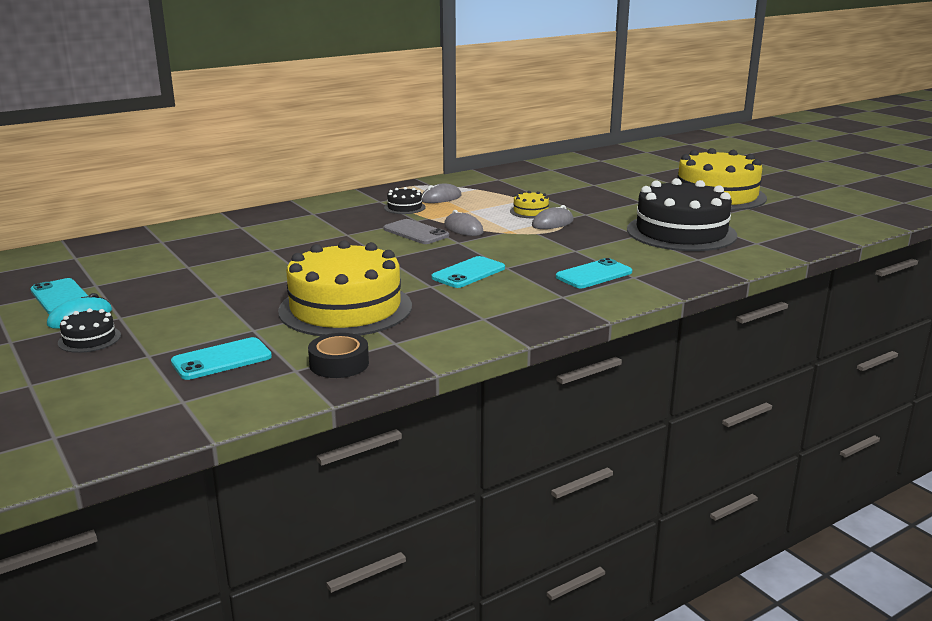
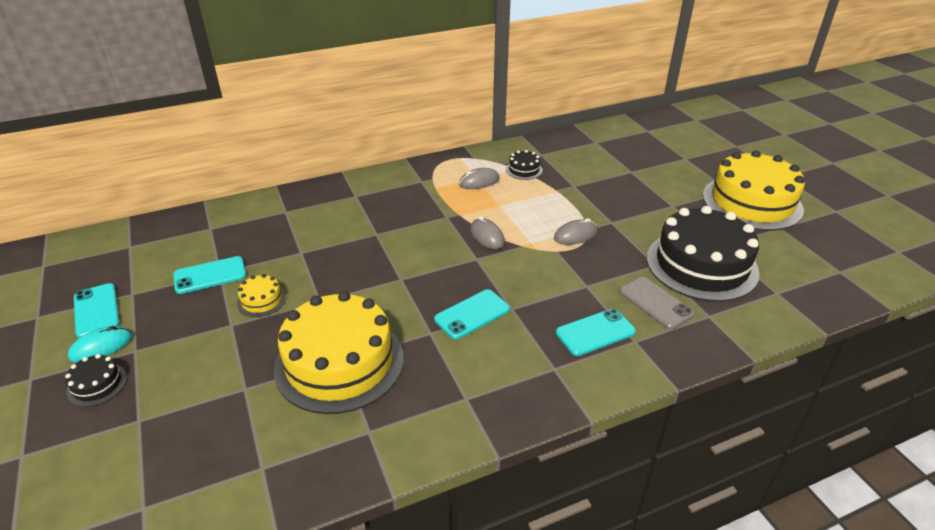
camera: 10 degrees right, 15 degrees up
turquoise phone [171,337,272,380] -> turquoise phone moved to [173,256,246,294]
black tape [308,333,369,378] -> none
grey phone [383,219,449,244] -> grey phone moved to [619,277,694,330]
black cake [384,187,425,214] -> black cake moved to [506,150,543,180]
yellow cake [510,191,549,218] -> yellow cake moved to [237,274,286,317]

